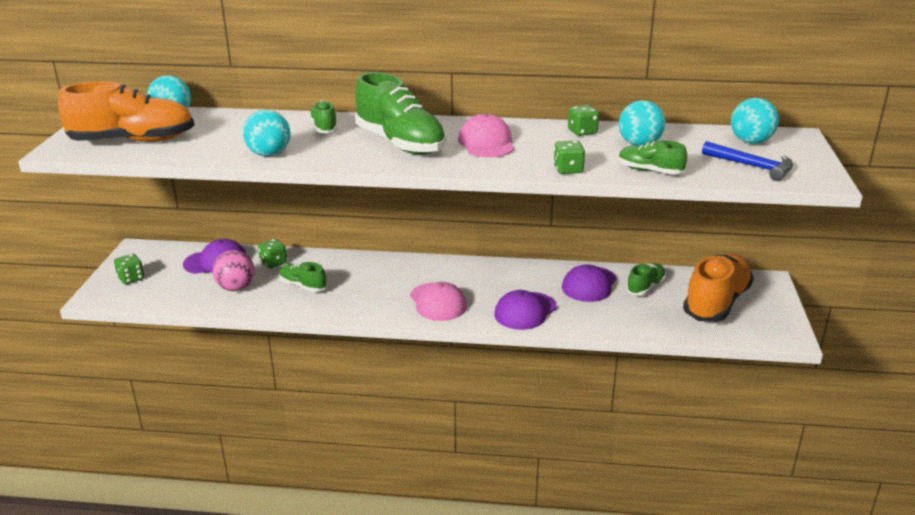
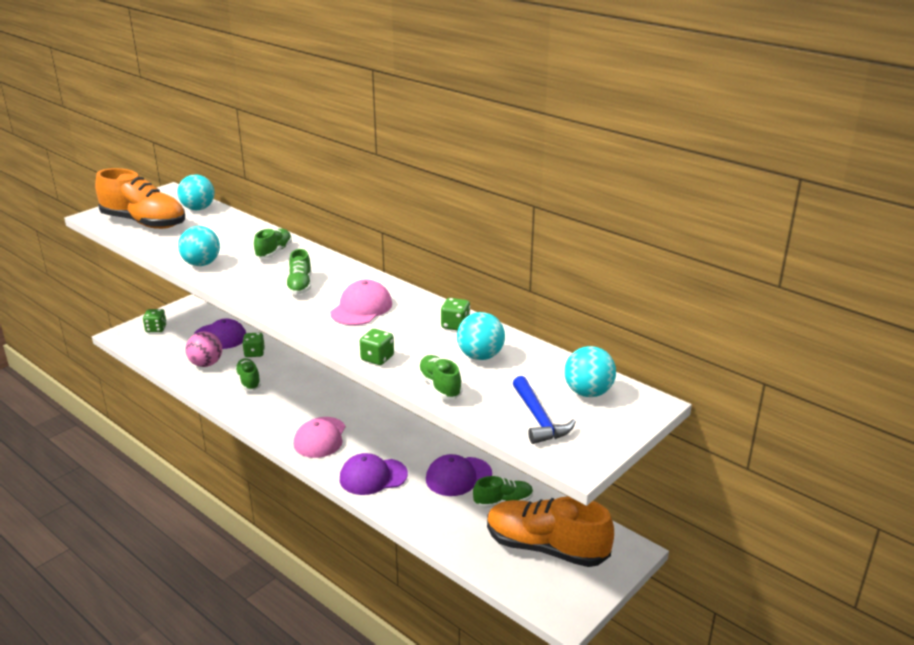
camera: 35 degrees right, 0 degrees up
green shoe [355,72,446,155] -> green shoe [286,249,311,295], size x0.51
orange shoe [683,253,754,322] -> orange shoe turned 135 degrees counterclockwise [487,496,614,567]

